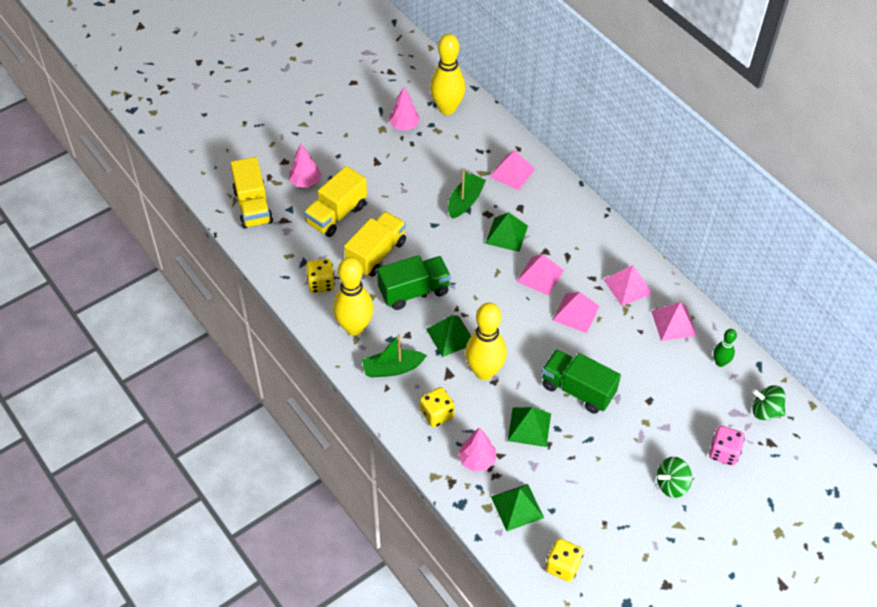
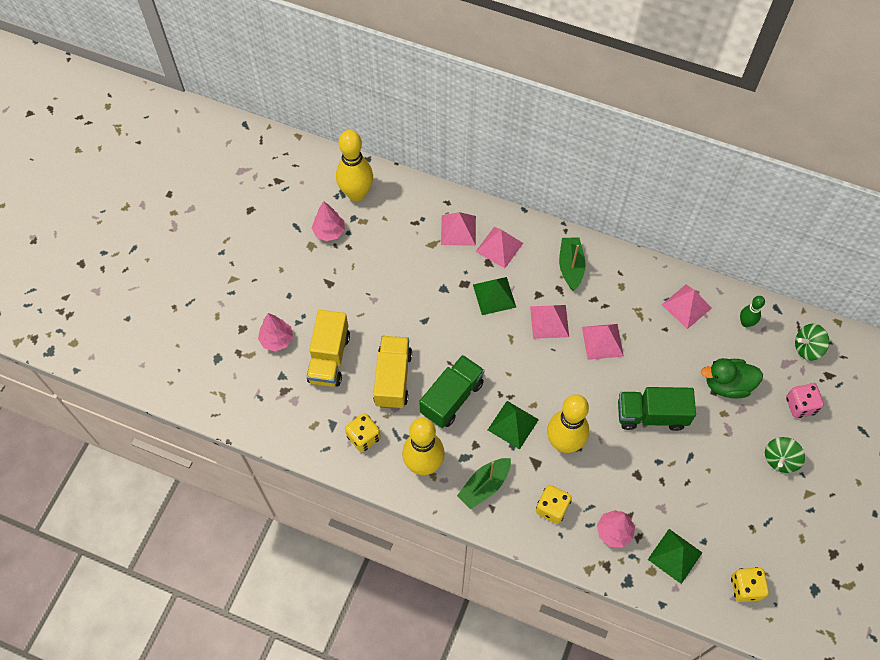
camera: 30 degrees left, 10 degrees up
yellow truck [230,157,273,229] -> none
green boat [448,169,486,219] -> green boat moved to [559,238,586,291]
green pyramid [508,407,551,447] -> none
pink pyramid [604,265,653,306] -> pink pyramid moved to [476,227,523,268]
none -> green duck [701,358,763,398]

